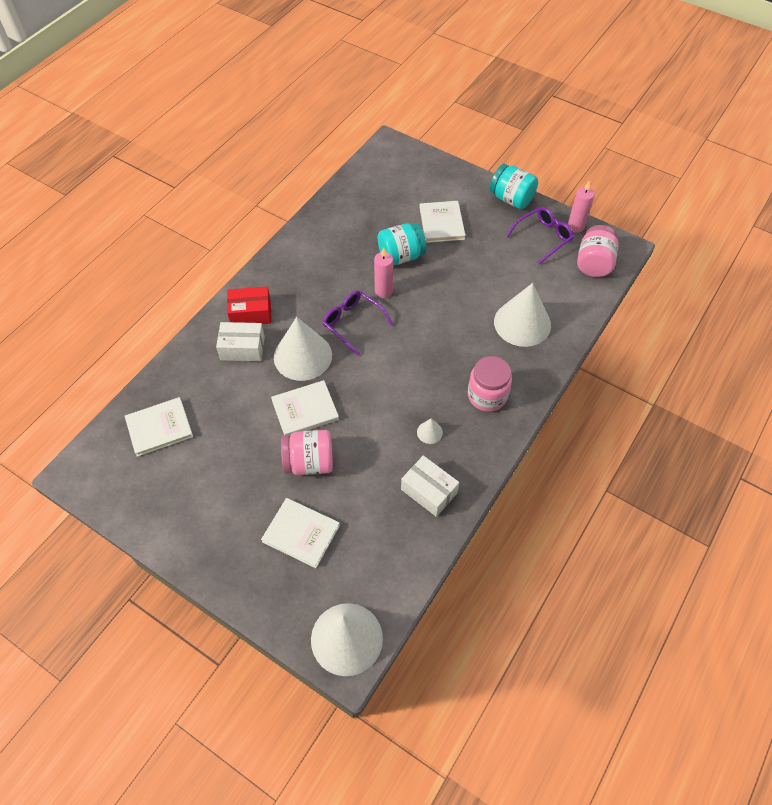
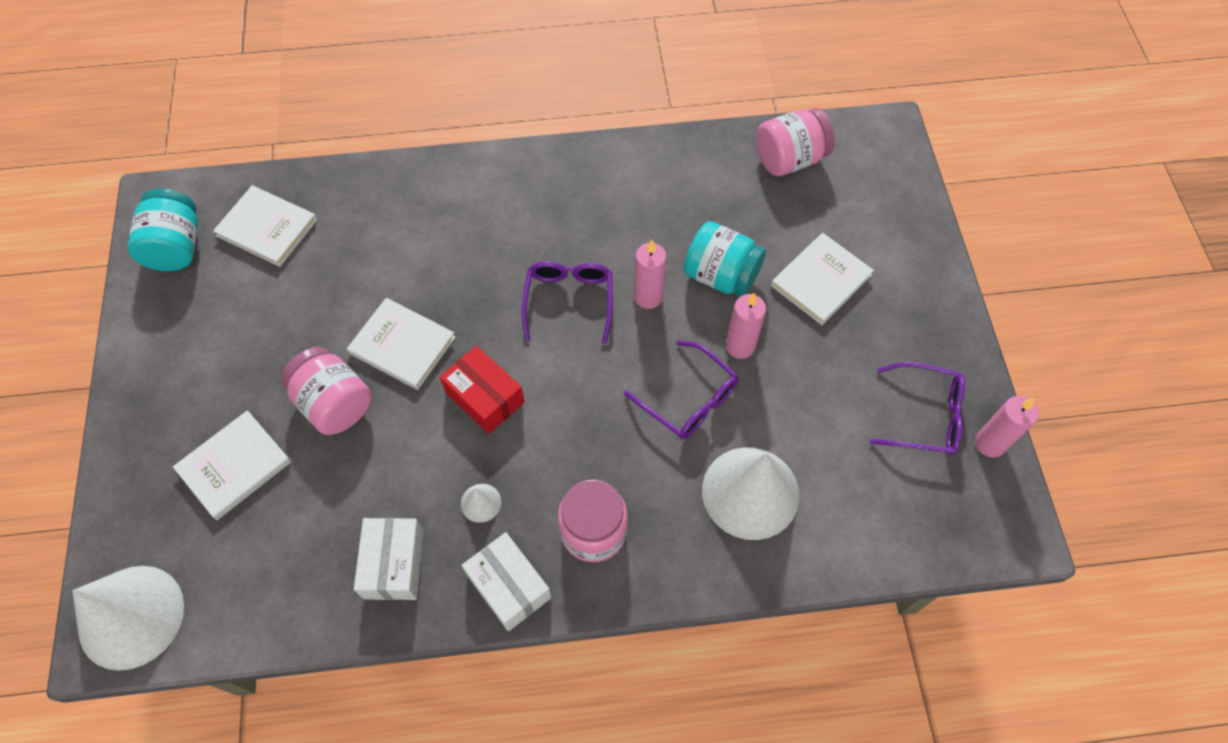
camera: 50 degrees right, 5 degrees up
white box [216,322,265,361] -> white box moved to [462,532,552,631]
red box [227,287,271,324] -> red box moved to [440,346,525,434]
white book [261,498,340,568] -> white book turned 60 degrees clockwise [173,410,291,520]
white cone [274,317,332,381] -> none
turquoise jar [489,164,538,209] -> turquoise jar moved to [128,189,198,271]
pink jar [577,225,619,277] -> pink jar moved to [756,108,835,176]
none -> purple glasses [624,341,739,439]
none -> pink candle [726,293,766,359]

